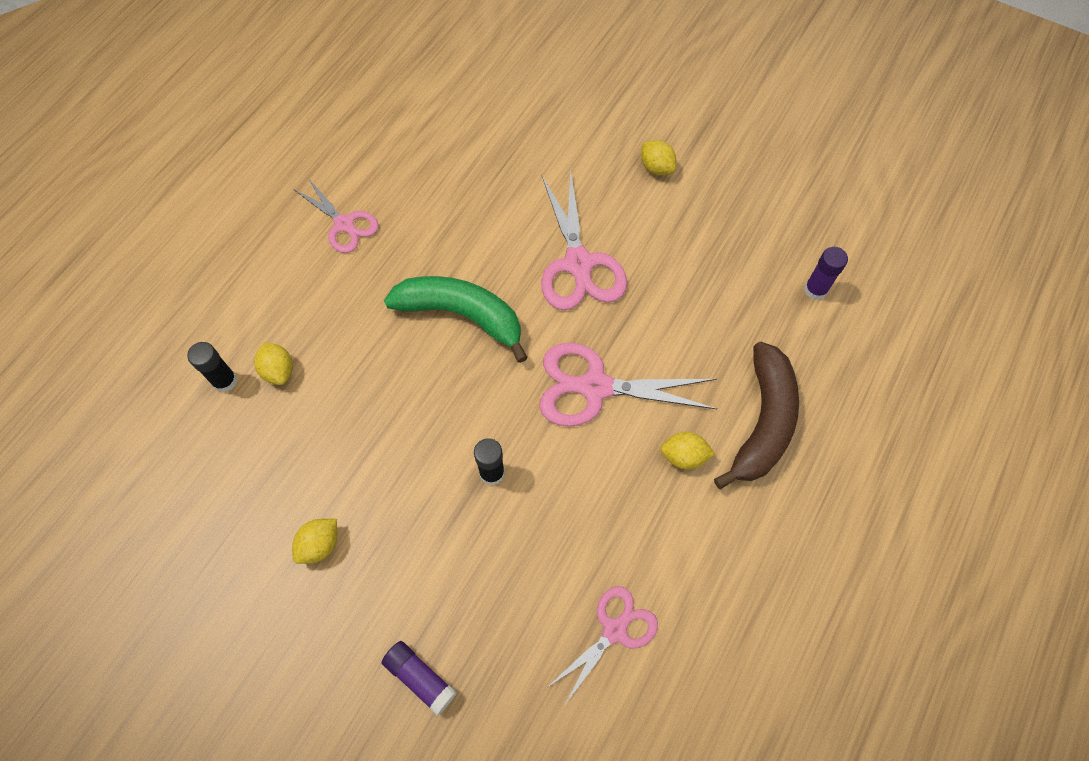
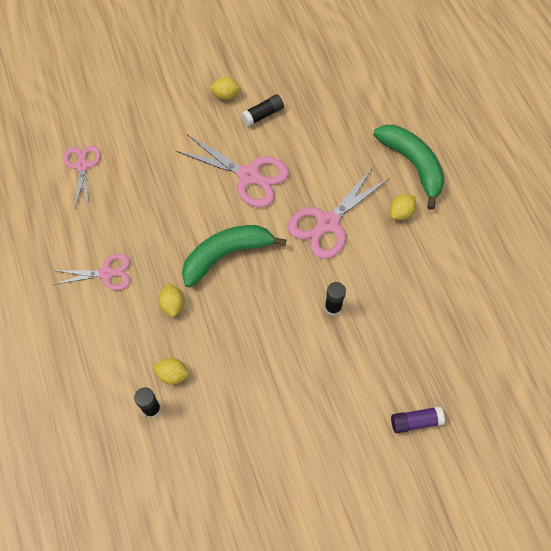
camera: 50 degrees left, 0 degrees up
yellow lemon [292,519,337,564] -> yellow lemon moved to [158,283,184,317]
pink scissors [549,586,658,703] -> pink scissors moved to [64,146,101,208]
brown banana [714,342,799,489] -> green banana [373,125,445,210]
purple glue stick [804,247,848,300] -> none
none -> black glue stick [241,94,284,126]

